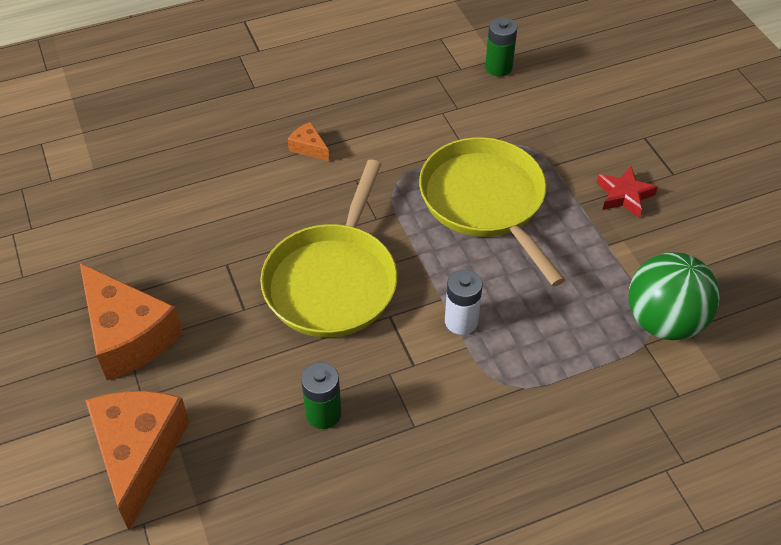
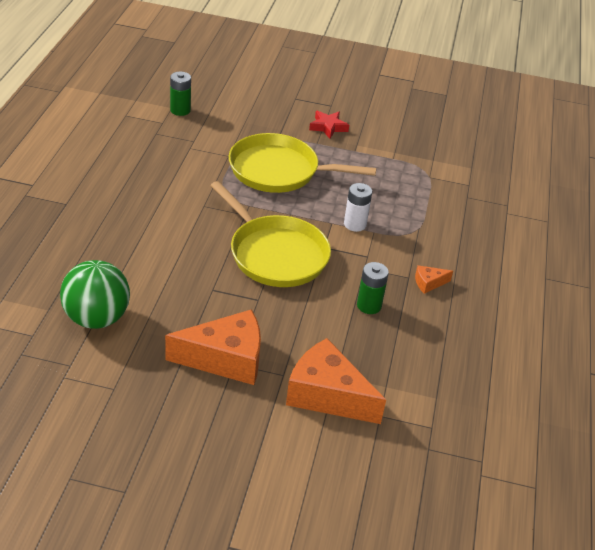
camera: 60 degrees left, 10 degrees down
orange cheese [288,122,329,161] -> orange cheese moved to [415,265,453,294]
green ball [629,252,720,340] -> green ball moved to [60,260,130,329]

